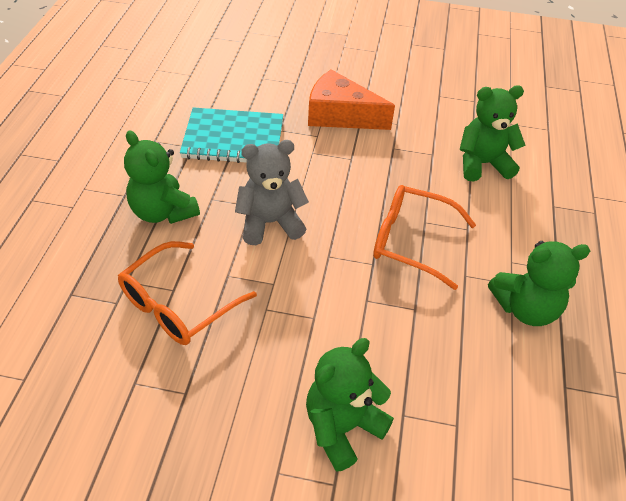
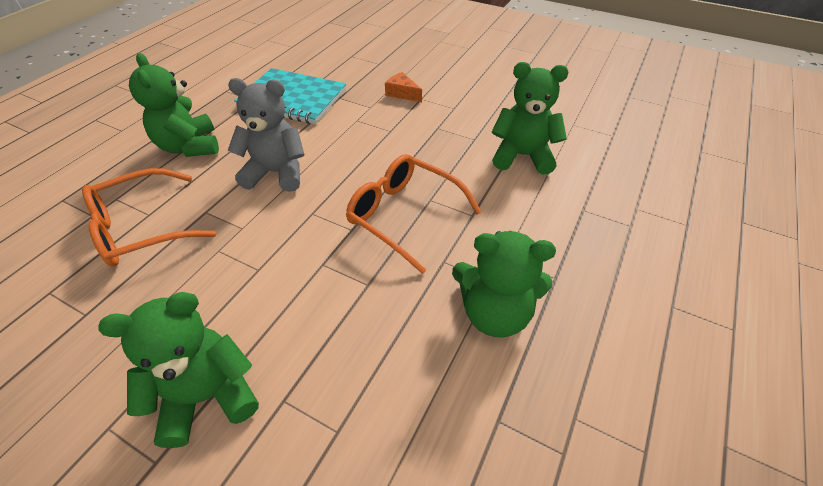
camera: 20 degrees right, 0 degrees up
orange cheese [308,69,395,130] -> orange cheese [385,72,422,102], size x0.48

